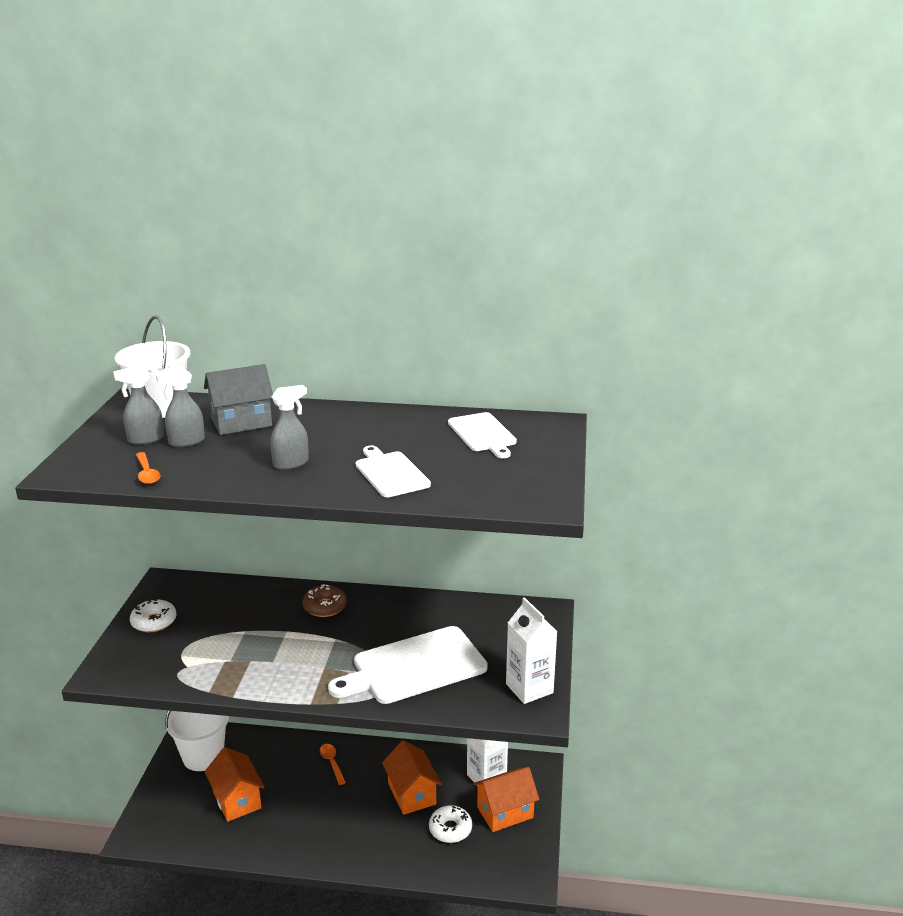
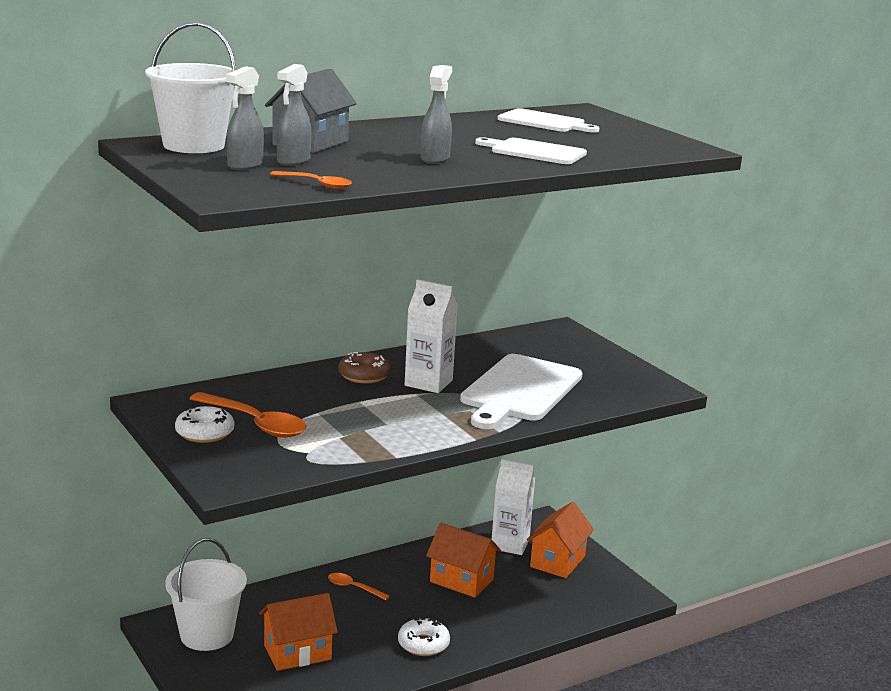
camera: 40 degrees left, 5 degrees down
orange house [205,747,265,822] -> orange house turned 45 degrees counterclockwise [259,593,338,671]
white donut [429,805,472,843] -> white donut moved to [398,618,450,656]
white carton [506,597,557,704] -> white carton moved to [405,279,458,393]
none -> orange spoon [189,392,306,438]

